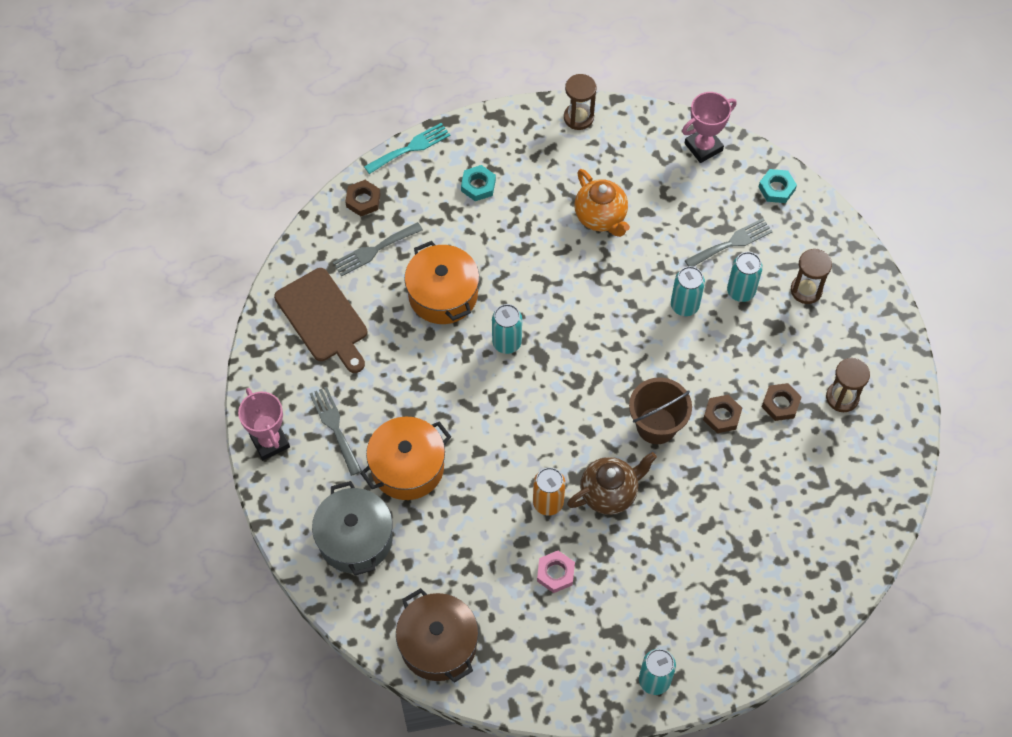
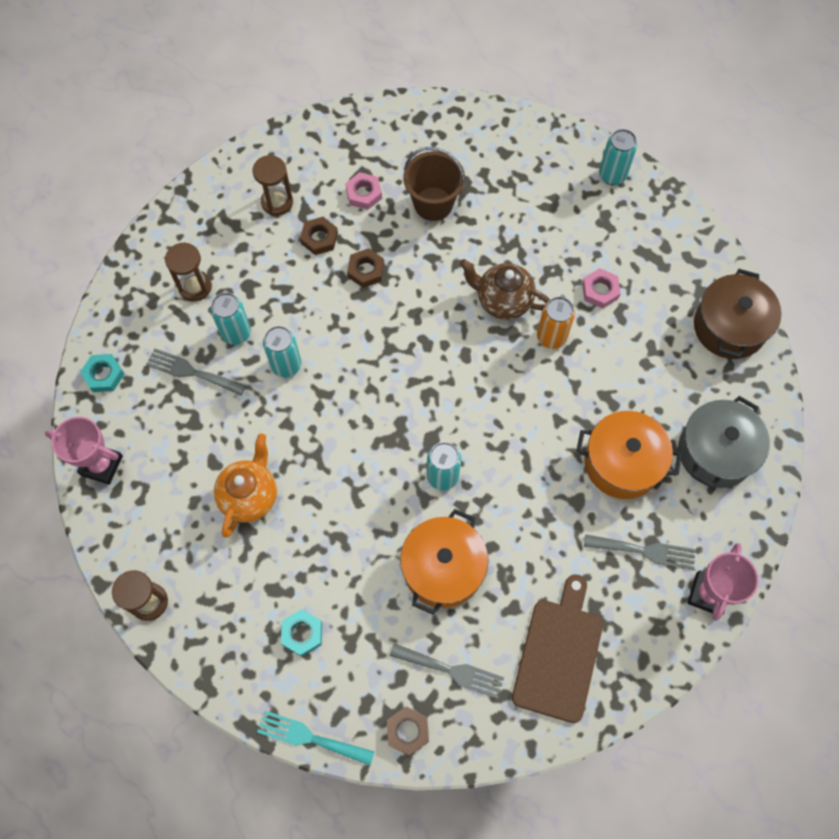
camera: 130 degrees left, 5 degrees up
grey fork [310,387,362,476] -> grey fork turned 105 degrees counterclockwise [584,534,696,570]
brown bucket [629,377,692,444] -> brown bucket moved to [403,147,465,221]
none -> pink nut [345,172,382,210]

